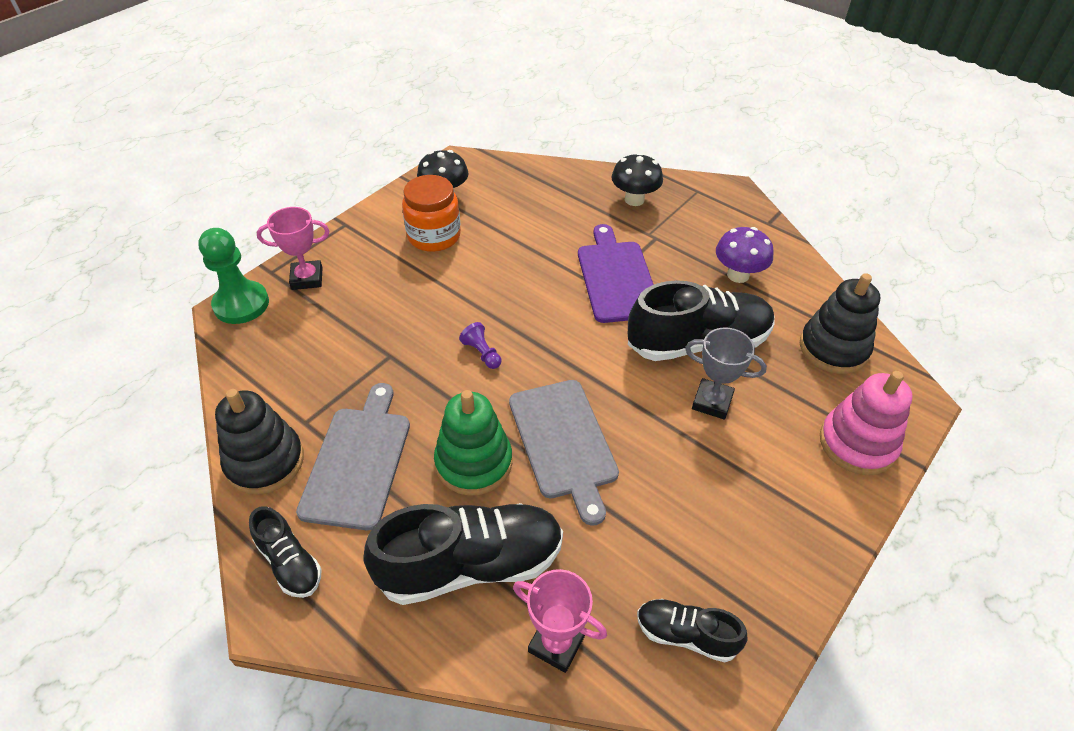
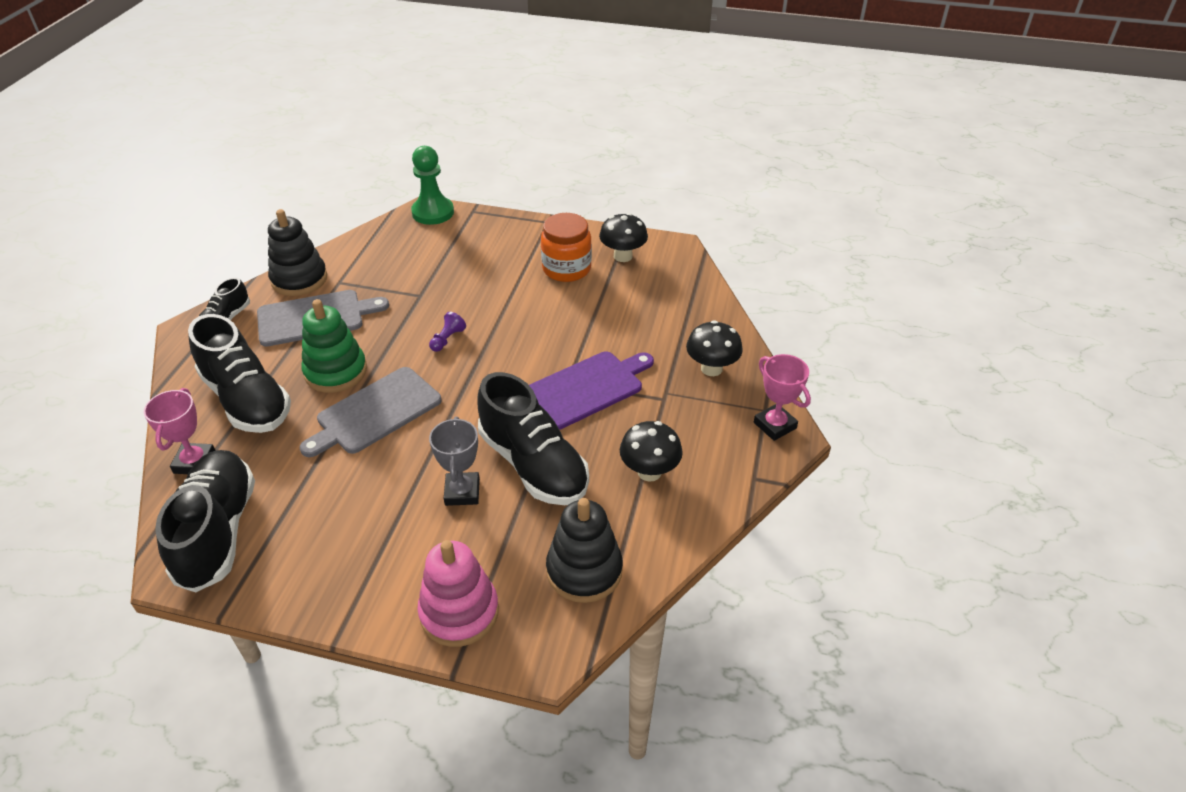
camera: 65 degrees right, 5 degrees down
pink trophy [257,207,330,290] -> pink trophy moved to [754,354,811,441]
black shoe [637,599,748,662] -> black shoe [155,450,255,592], size x1.92
purple mushroom [716,227,774,283] -> black mushroom [620,421,683,482]

